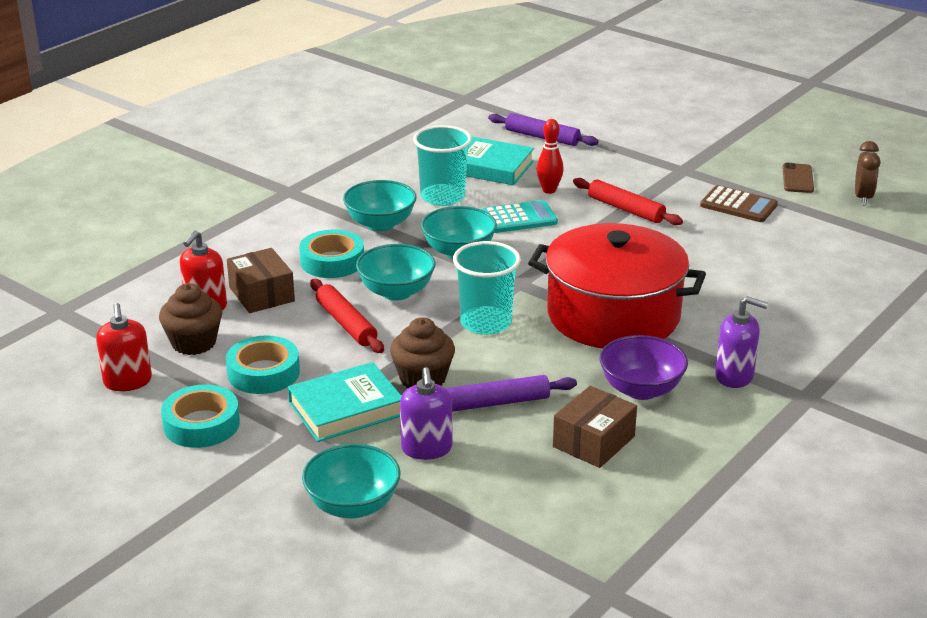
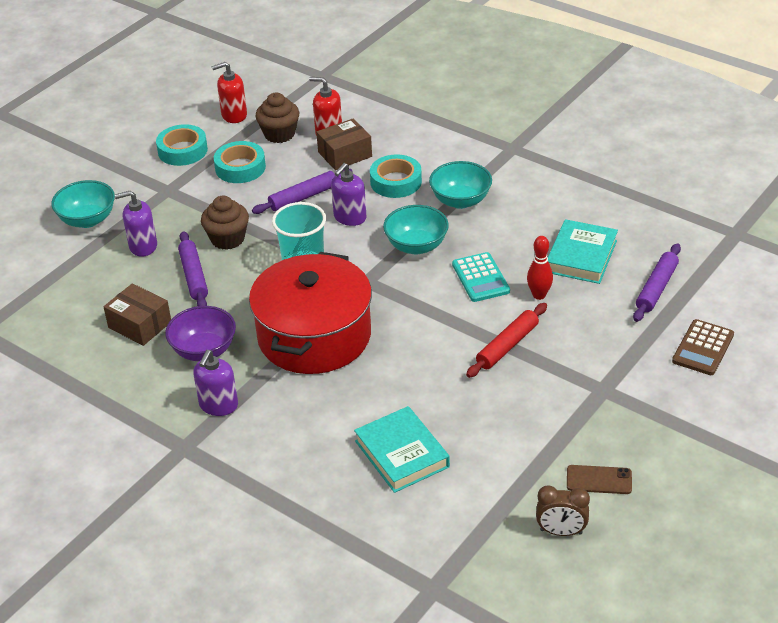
camera: 90 degrees right, 10 degrees up
turquoise book [288,362,401,442] -> turquoise book moved to [354,406,450,493]
red rolling pin [310,279,384,353] -> purple rolling pin [252,169,353,214]
turquoise bowl [356,244,436,300] -> purple soap dispenser [331,163,367,226]
turquoise cup [413,125,472,206] -> none
brown calculator [700,185,778,222] -> brown calculator moved to [672,319,734,375]

